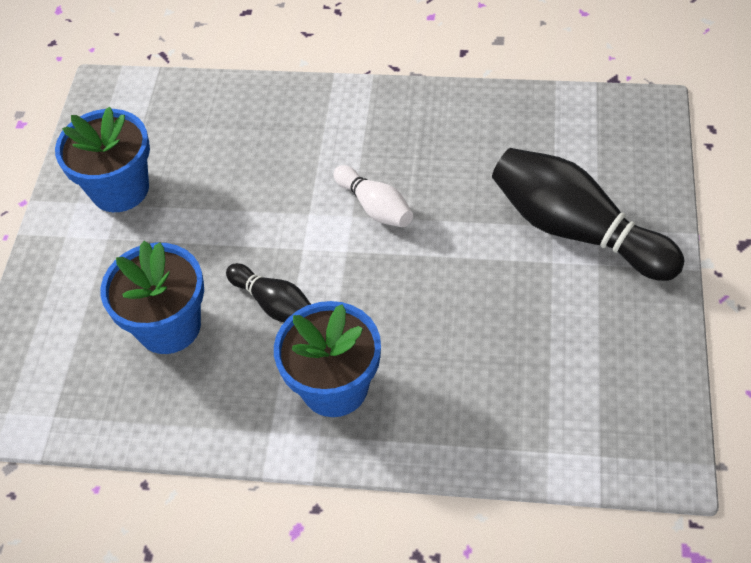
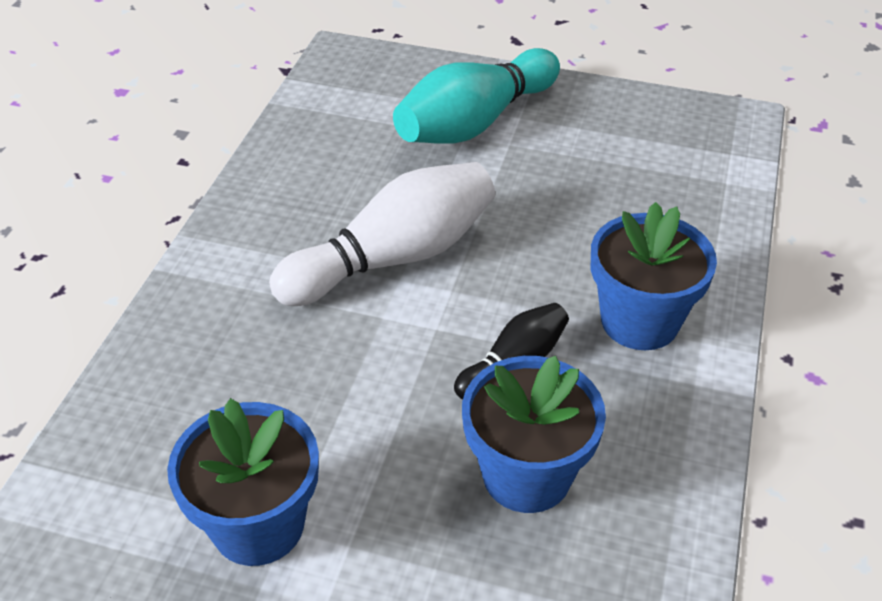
camera: 85 degrees left, 10 degrees down
white bowling pin [334,165,413,227] -> white bowling pin [269,162,495,306], size x1.90
black bowling pin [492,148,685,281] -> turquoise bowling pin [393,48,560,144]

